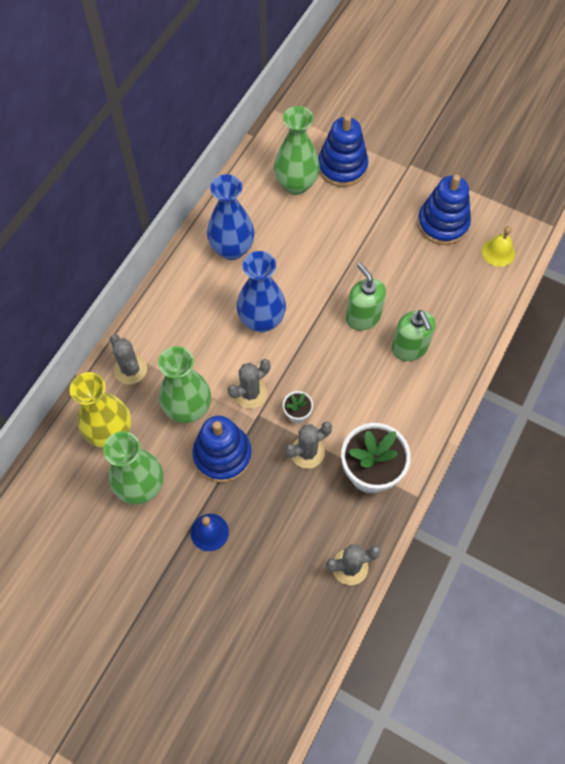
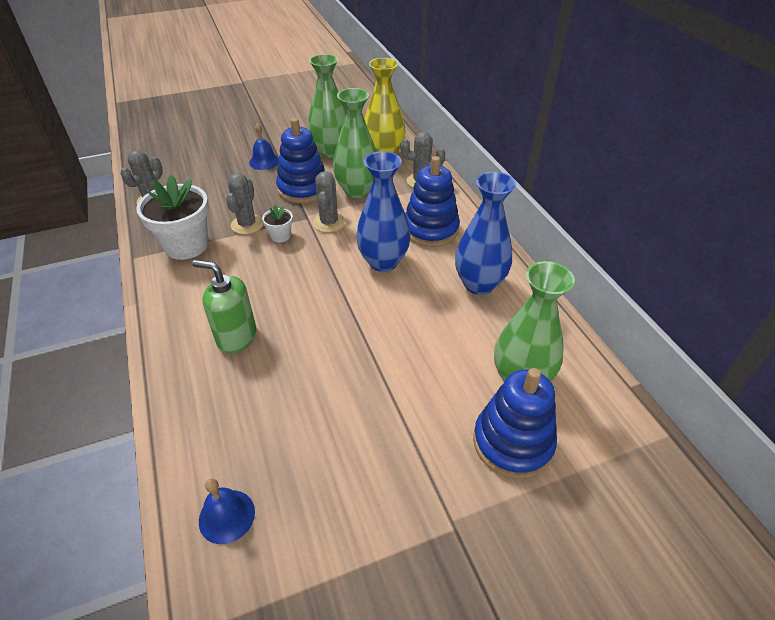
camera: 130 degrees right, 20 degrees down
green soap dispenser [346,263,386,331] -> none
blue stacking toy [417,175,471,245] -> blue stacking toy moved to [405,156,460,247]
yellow bell [482,226,515,267] -> blue bell [199,478,255,544]

